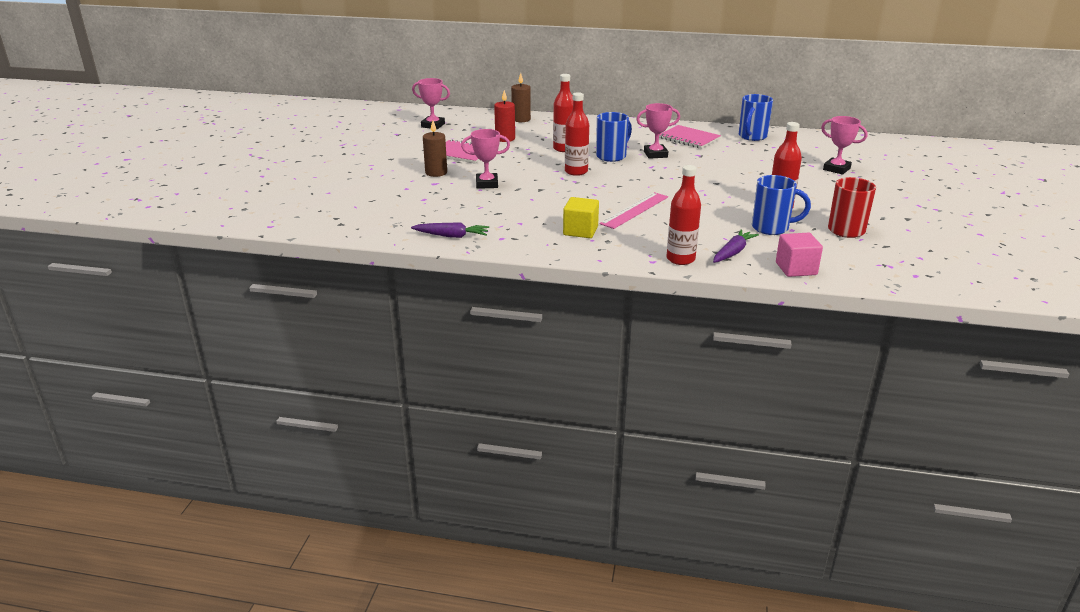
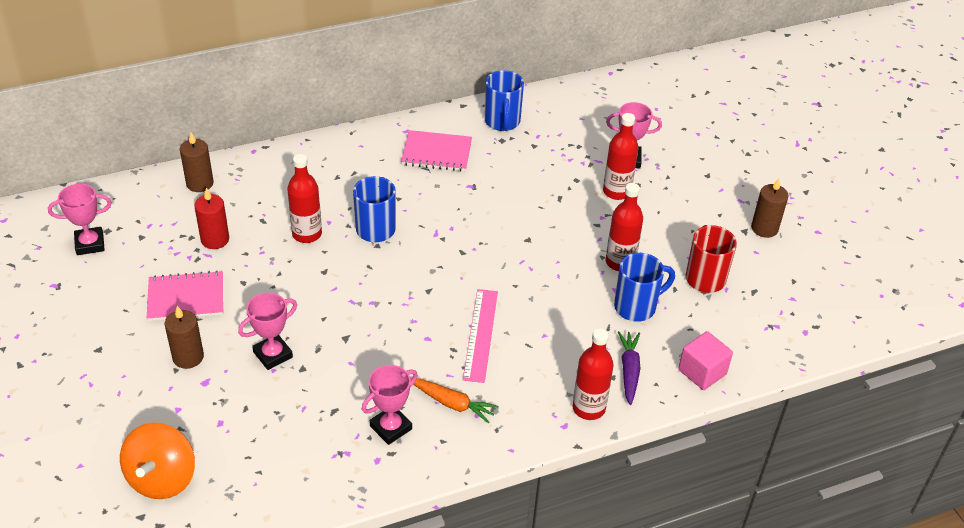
camera: 35 degrees left, 15 degrees up
purple carrot [411,222,489,238] -> none
yellow cube [563,197,599,238] -> orange carrot [410,378,499,424]
red bottle [565,92,589,176] -> red bottle moved to [603,113,639,200]
pink trophy [636,103,680,159] -> pink trophy moved to [362,365,418,445]
none -> orange spinning top [120,423,195,499]
none -> brown candle [751,178,789,238]

